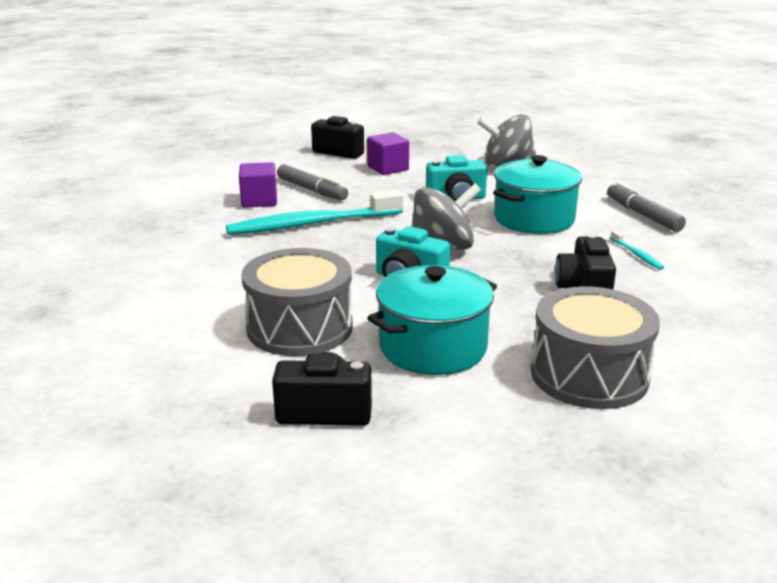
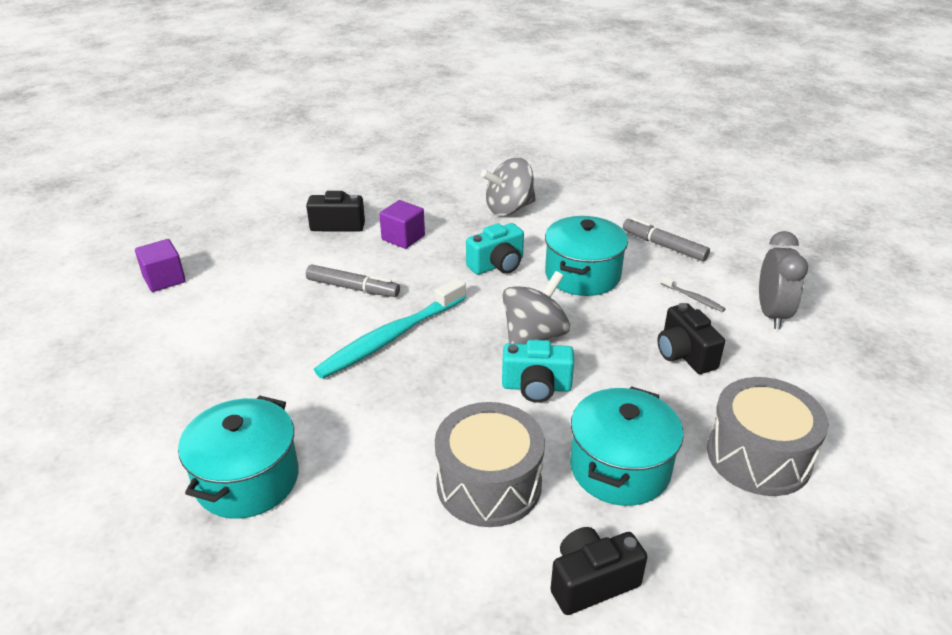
camera: 25 degrees left, 10 degrees up
purple cube [239,162,277,208] -> purple cube moved to [135,239,186,292]
turquoise toothbrush [610,230,664,270] -> grey toothbrush [661,276,726,312]
none -> turquoise pot [178,395,299,519]
none -> grey clock [759,231,808,329]

